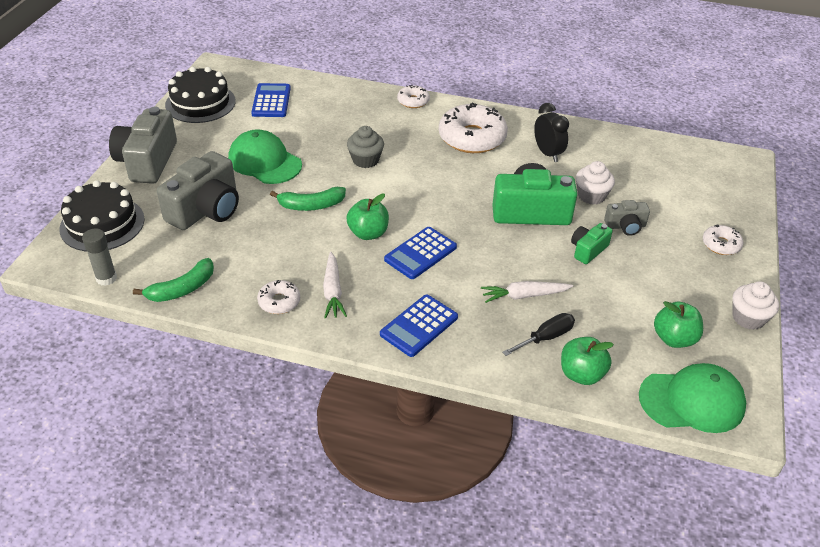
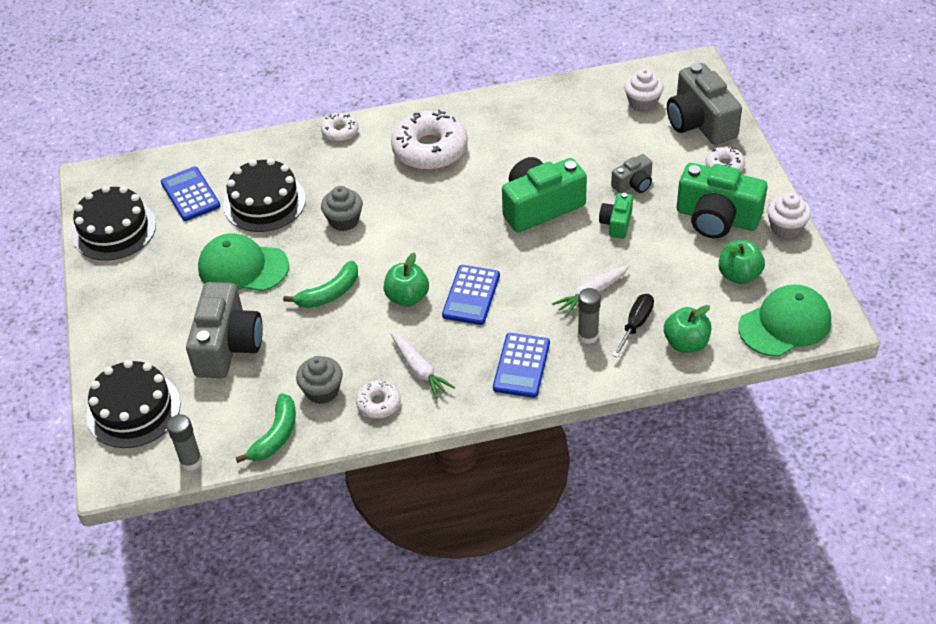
camera: 25 degrees left, 5 degrees up
grey camera [109,107,177,184] -> grey camera moved to [667,63,742,145]
black clock [534,103,569,162] -> none
white cupcake [576,161,615,205] -> white cupcake moved to [624,68,664,112]
none -> black cake [223,158,306,232]
none -> grey cupcake [296,356,343,404]
none -> grey glue stick [578,288,601,344]
none -> green camera [677,163,768,238]

